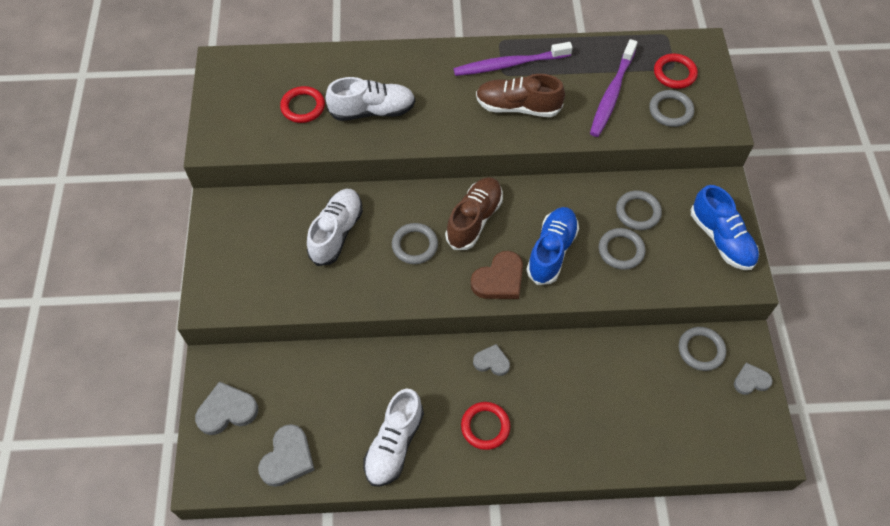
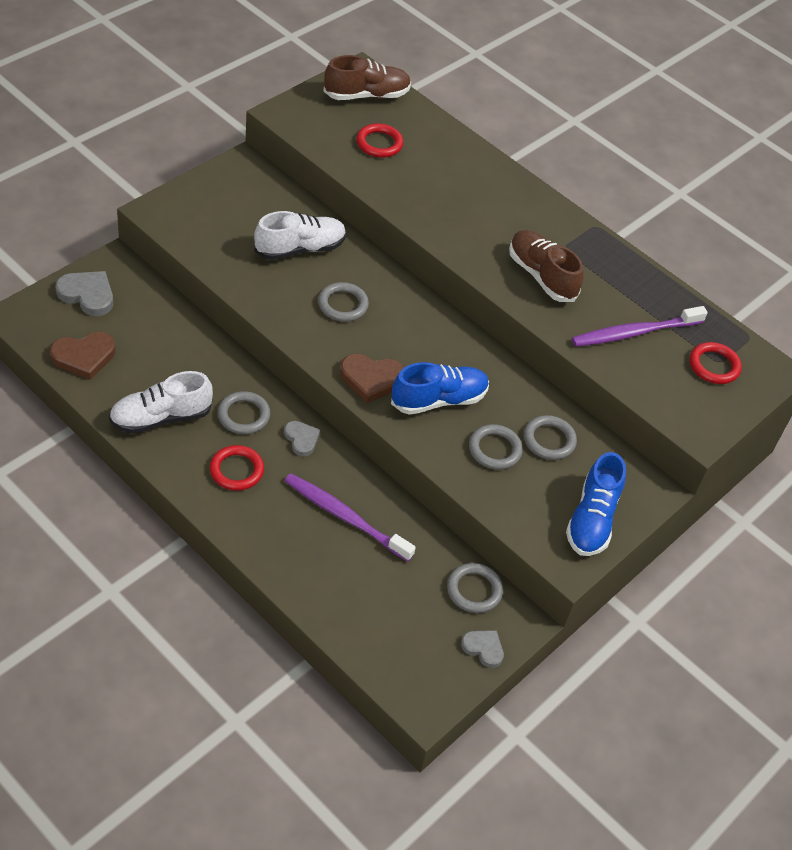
camera: 40 degrees right, 10 degrees down
grey heart [258,424,315,487] -> brown heart [50,332,115,380]
white shoe [325,77,415,121] -> none
brown shoe [445,177,503,250] -> brown shoe moved to [323,55,411,100]
purple toothbrush [453,42,573,76] -> purple toothbrush moved to [285,473,416,562]
grey ring [649,90,694,127] -> grey ring moved to [218,391,270,434]

